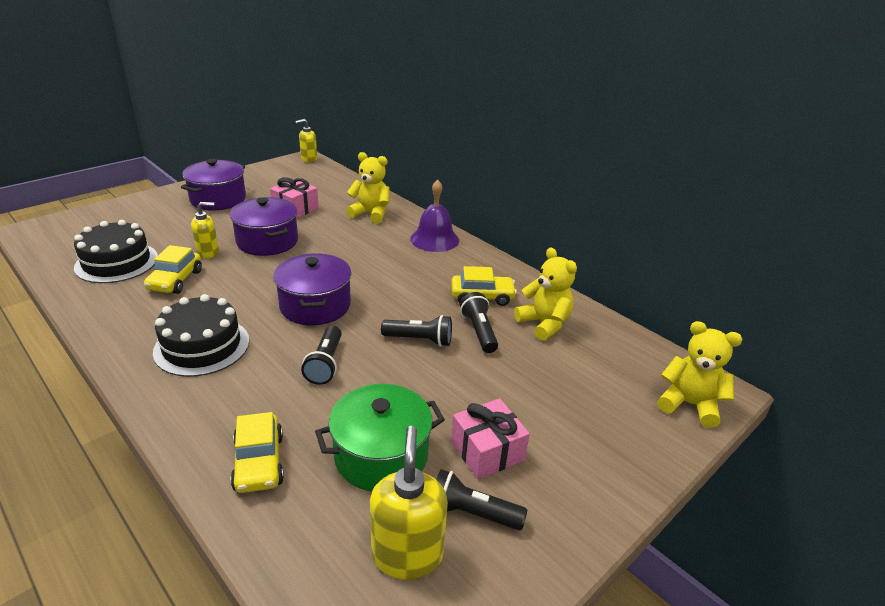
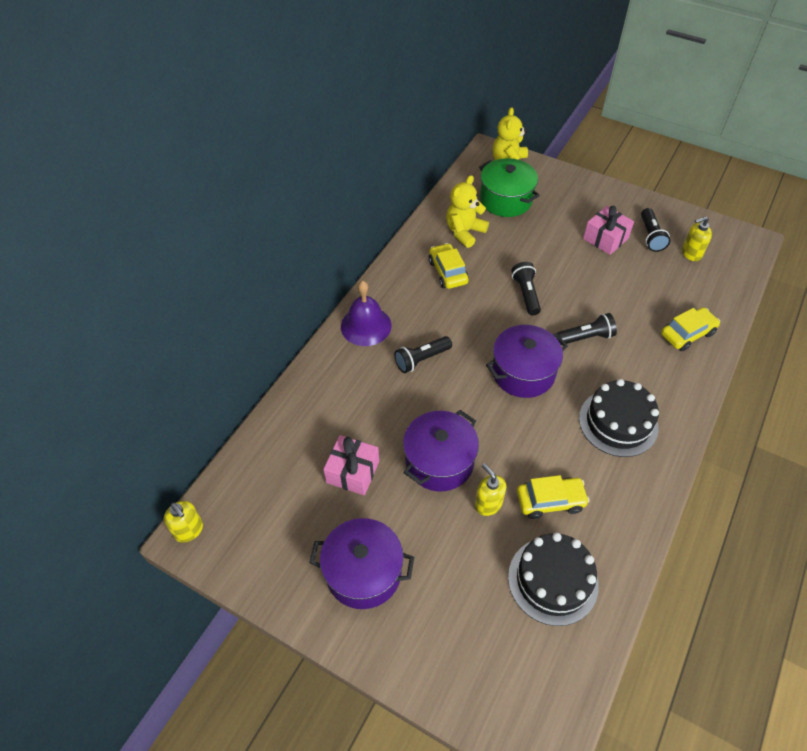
camera: 105 degrees left, 20 degrees up
green pot [315,384,445,491] -> green pot moved to [479,158,540,217]
yellow teddy bear [346,152,390,224] -> none
yellow soap dispenser [370,426,448,580] -> yellow soap dispenser [682,216,712,261], size x0.65
black flashlight [460,292,498,353] -> black flashlight moved to [394,336,452,373]

